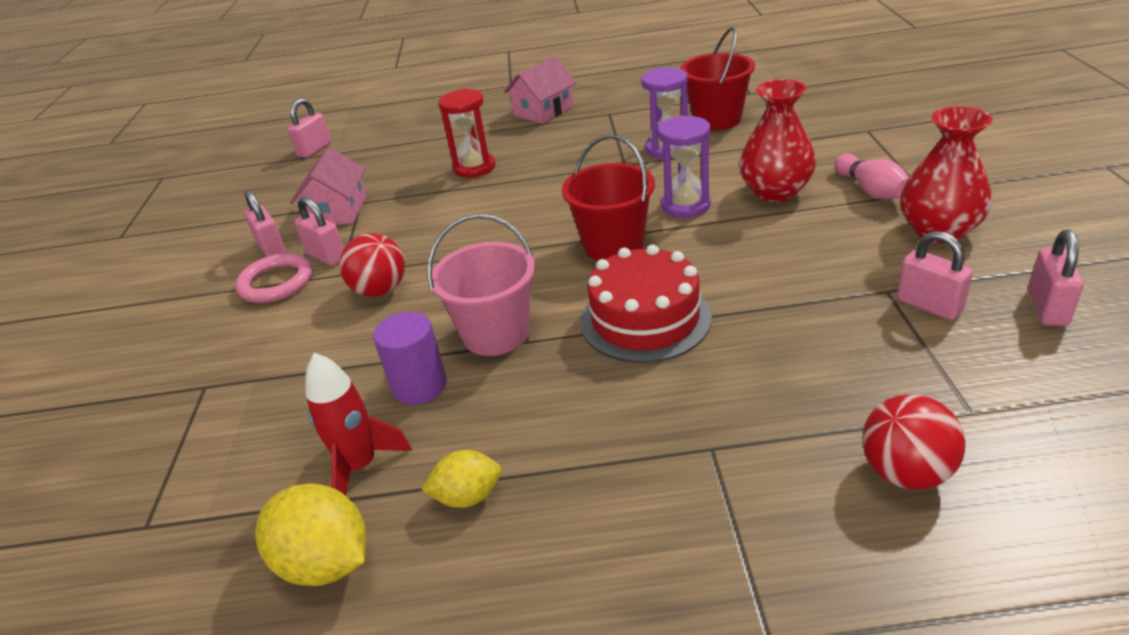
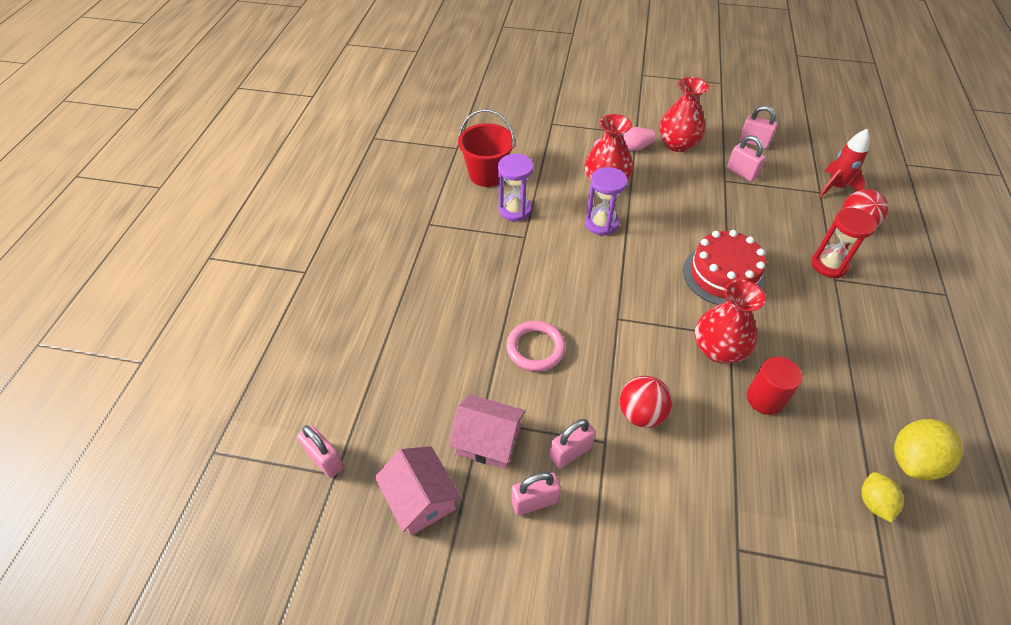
camera: 80 degrees left, 15 degrees up
pink ring [235,253,312,303] -> pink ring moved to [506,321,566,371]
red rocket [305,353,412,496] -> red rocket moved to [819,129,870,197]
purple cylinder [373,311,447,405] -> red cylinder [747,357,803,415]
yellow lemon [422,450,502,508] -> yellow lemon moved to [861,472,904,523]
pink bucket [427,214,535,356] -> red vase [695,280,766,364]
red hourglass [438,89,495,178] -> red hourglass moved to [811,208,877,278]
pink house [504,56,577,124] -> pink house moved to [375,446,461,536]
red bucket [562,134,655,261] -> none
pink padlock [897,231,973,320] -> pink padlock turned 75 degrees clockwise [727,135,766,182]

